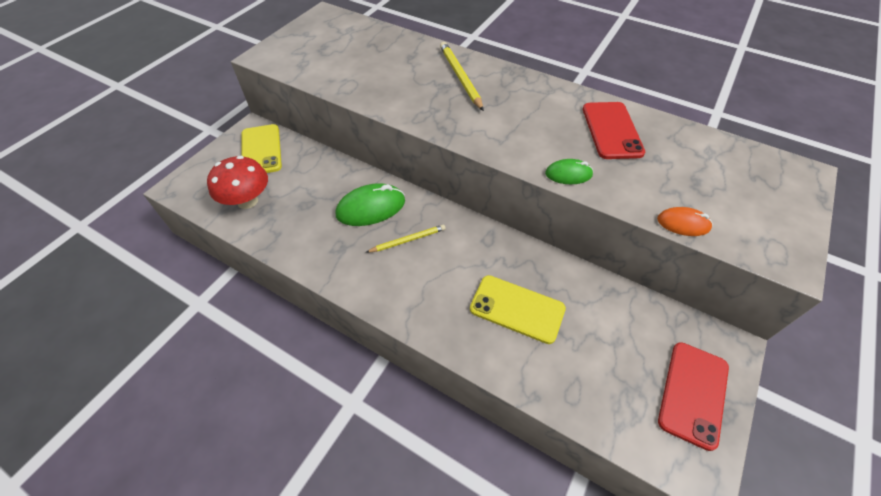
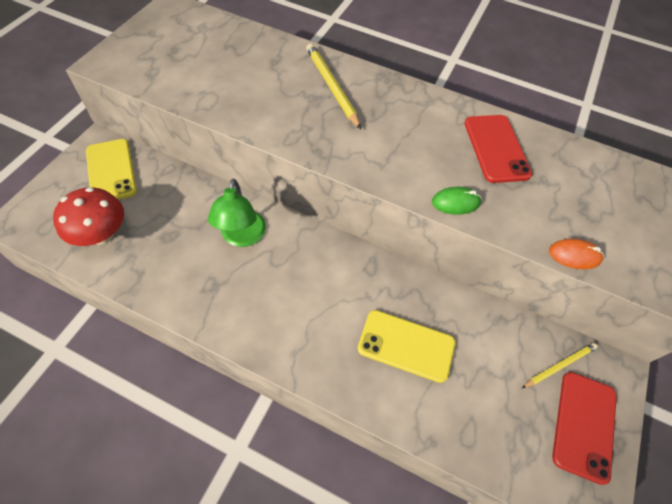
camera: 10 degrees left, 5 degrees up
green mouse [336,183,405,226] -> green lamp [208,179,266,247]
yellow pencil [367,225,446,253] -> yellow pencil moved to [522,343,598,388]

